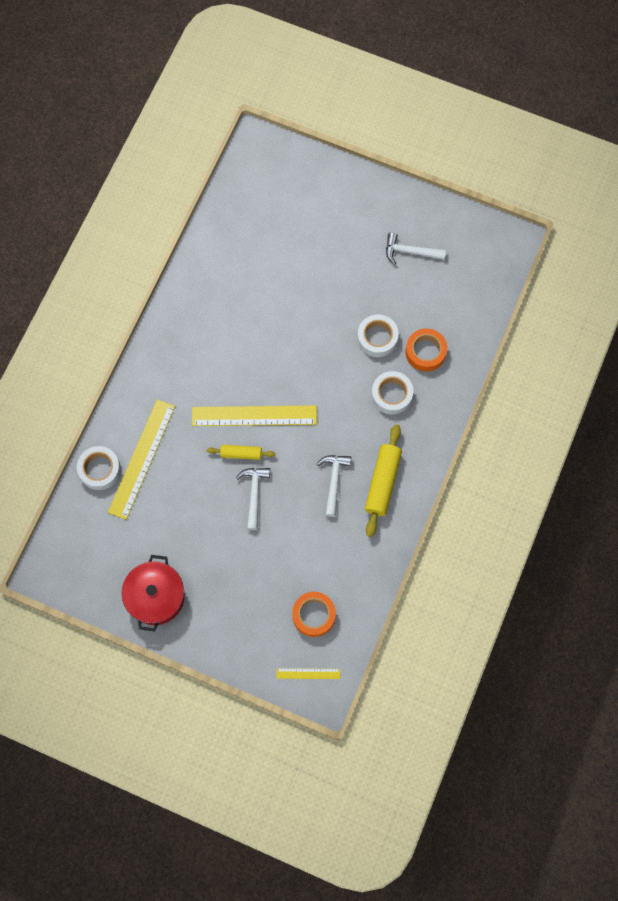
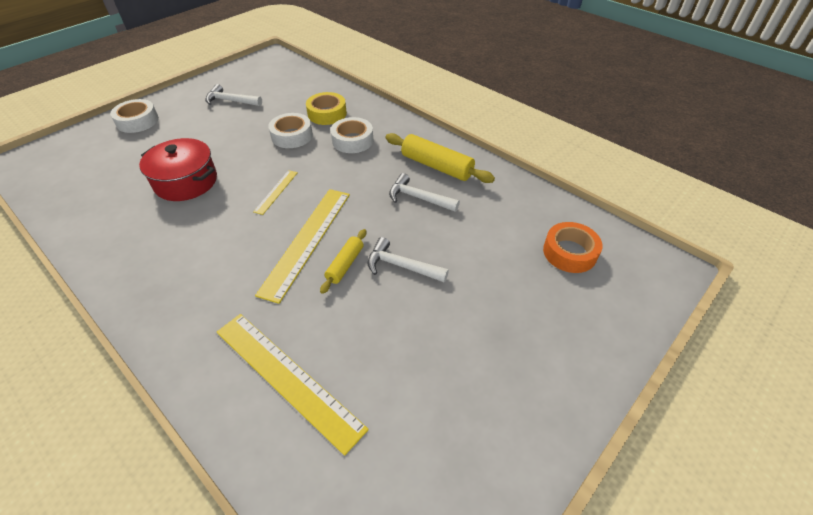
camera: 70 degrees left, 25 degrees down
white tape [77,446,121,490] -> white tape moved to [110,99,159,133]
red pot [122,555,185,632] -> red pot moved to [139,138,217,201]
yellow ruler [276,668,340,679] -> yellow ruler moved to [253,170,298,215]
white hammer [386,233,446,265] -> white hammer turned 75 degrees clockwise [205,84,262,106]
orange tape [405,328,447,372] -> yellow tape [306,92,347,125]

